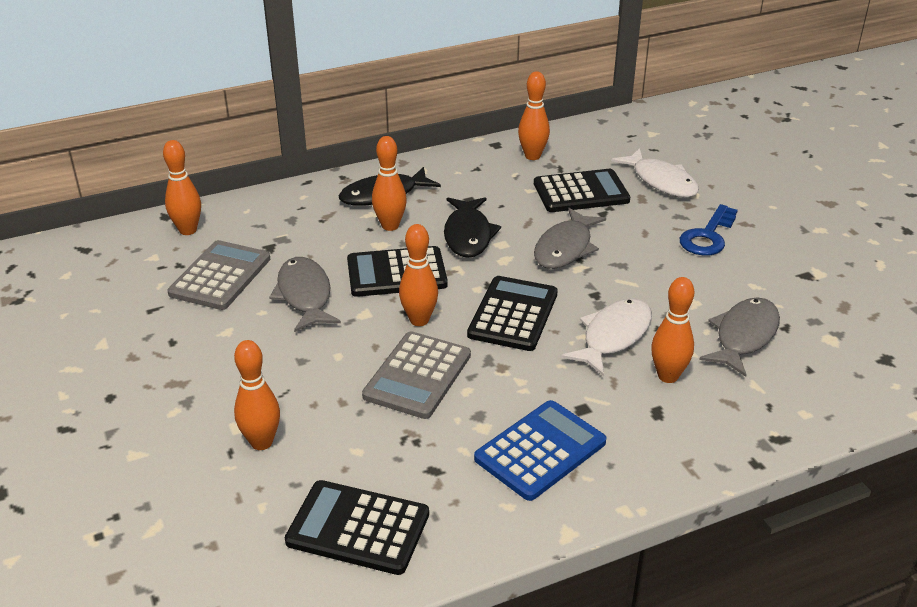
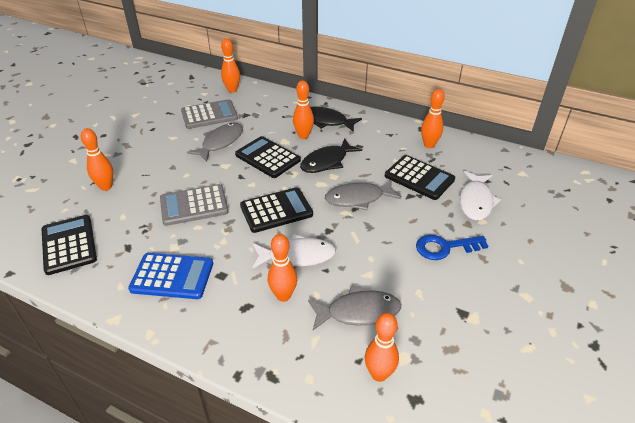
camera: 50 degrees right, 5 degrees up
orange bowling pin [399,224,438,326] -> orange bowling pin moved to [365,313,399,382]

